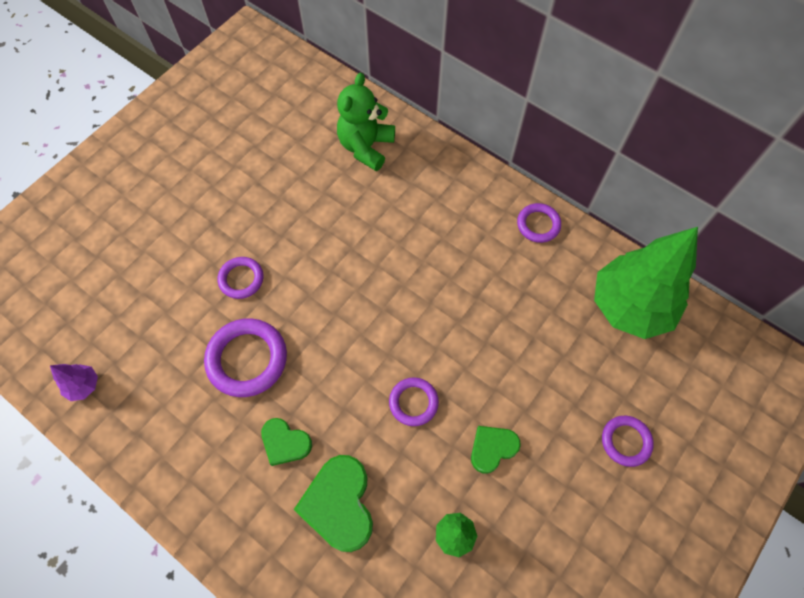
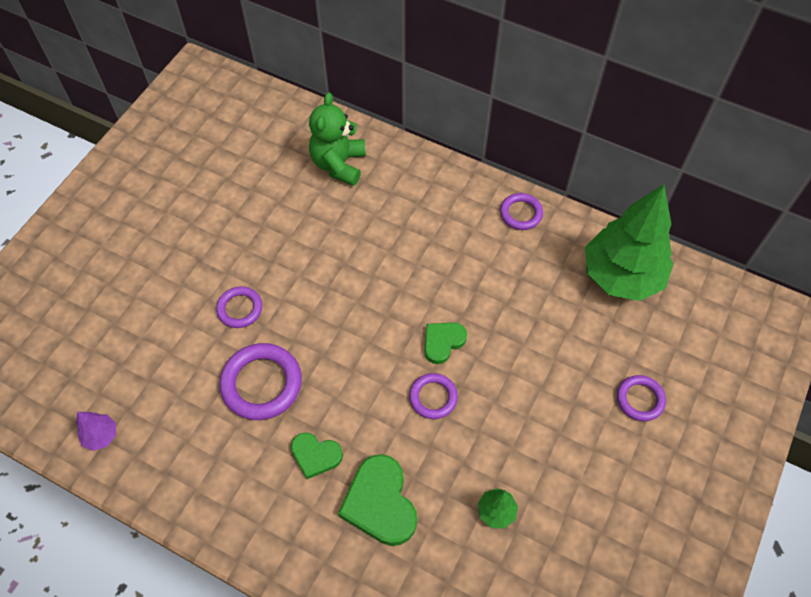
camera: 10 degrees left, 5 degrees down
green heart [471,426,521,474] -> green heart moved to [424,322,467,364]

